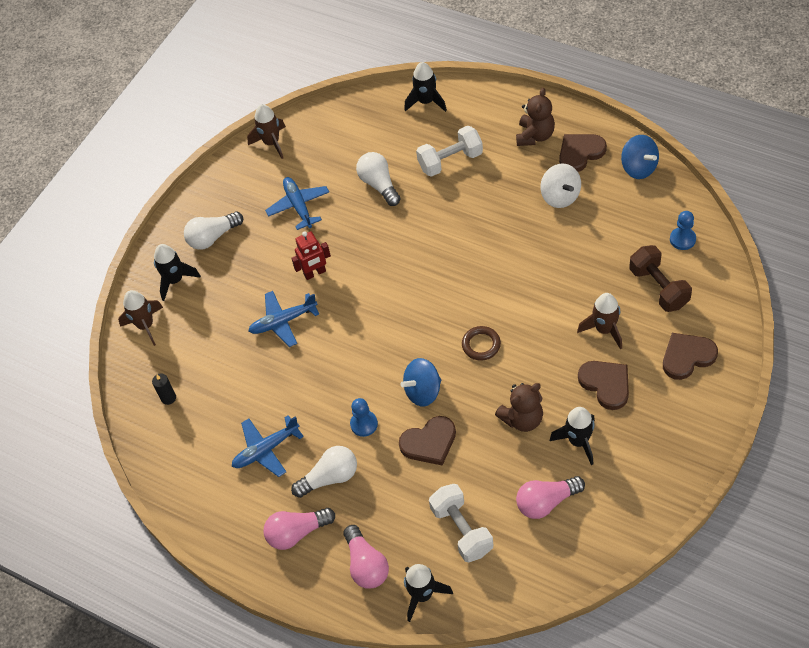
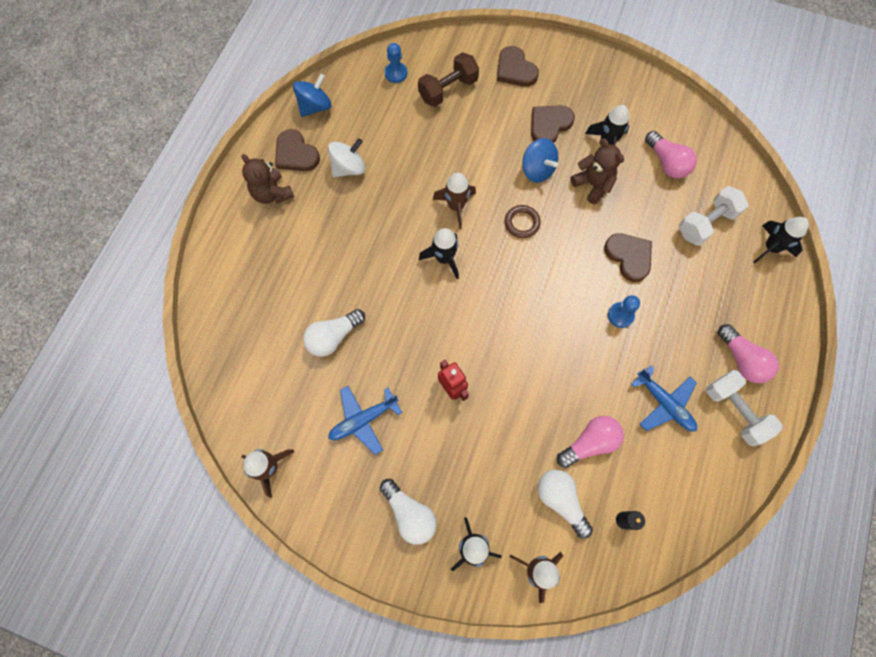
camera: 105 degrees left, 15 degrees up
blue plane [249,291,319,347] -> none
white light bulb [291,446,357,498] -> white light bulb moved to [538,470,593,539]
pink light bulb [344,525,389,589] -> pink light bulb moved to [557,416,624,468]
blue spinning top [401,358,441,407] -> blue spinning top moved to [522,138,558,183]
black rocket [404,62,447,112] -> black rocket moved to [419,228,459,279]
white dumbbell [416,126,483,177] -> white dumbbell moved to [706,370,783,446]
brown teddy bear [516,88,555,146] -> brown teddy bear turned 135 degrees counterclockwise [242,154,294,204]
brown rocket [577,293,622,350] -> brown rocket moved to [433,173,476,229]

